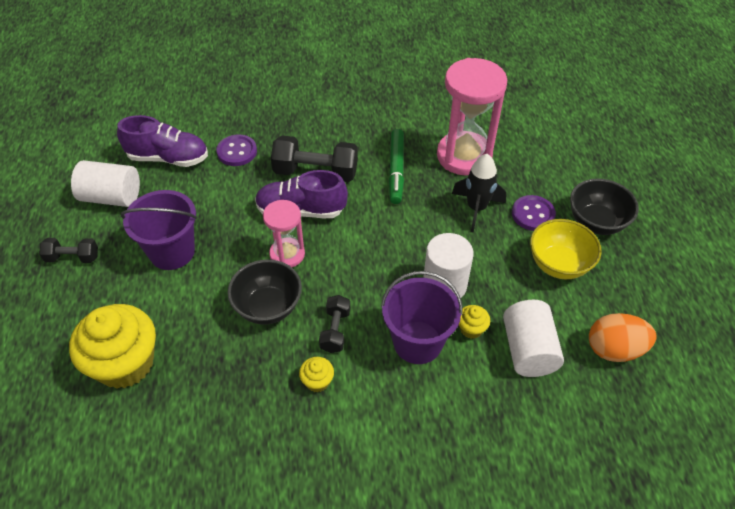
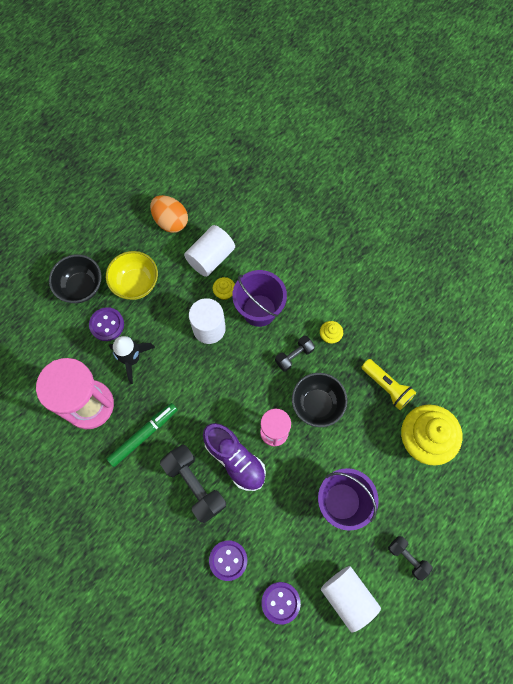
camera: 135 degrees left, 20 degrees up
purple shoe [117,115,208,167] -> purple button [261,582,301,625]
none -> yellow flashlight [361,359,416,410]

